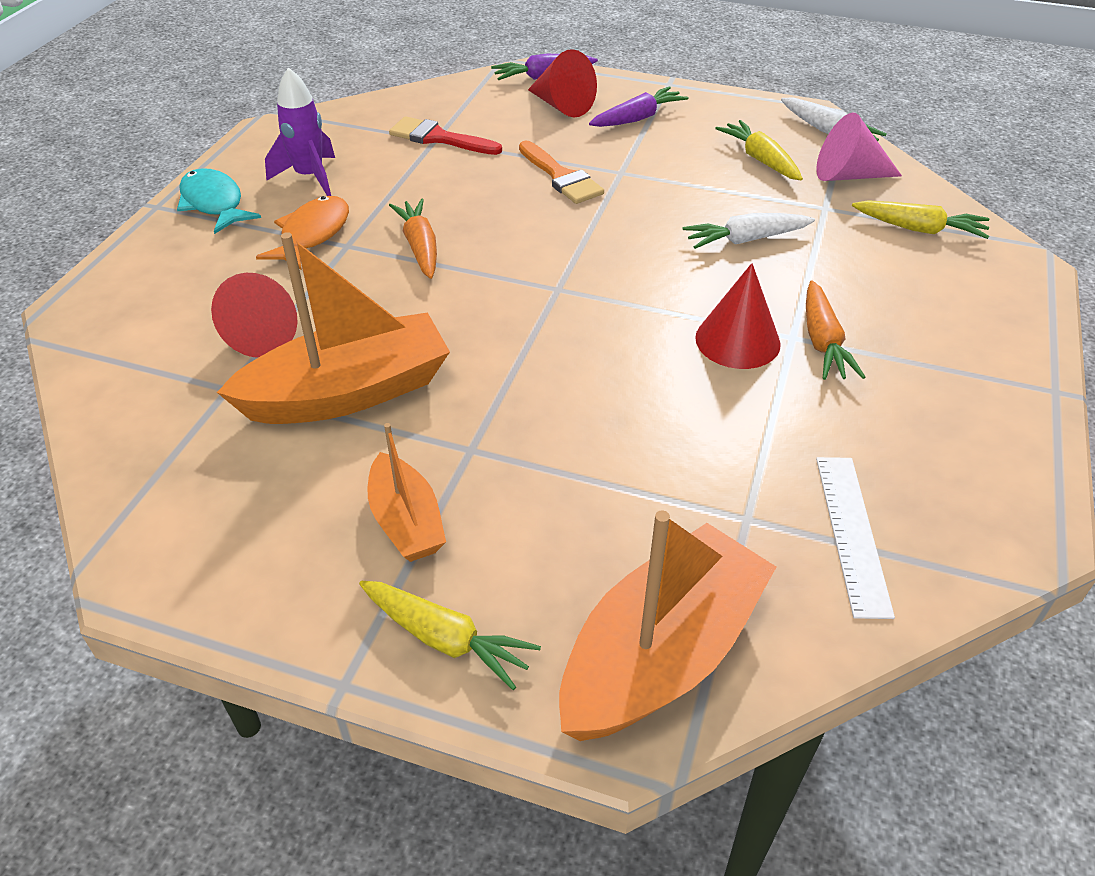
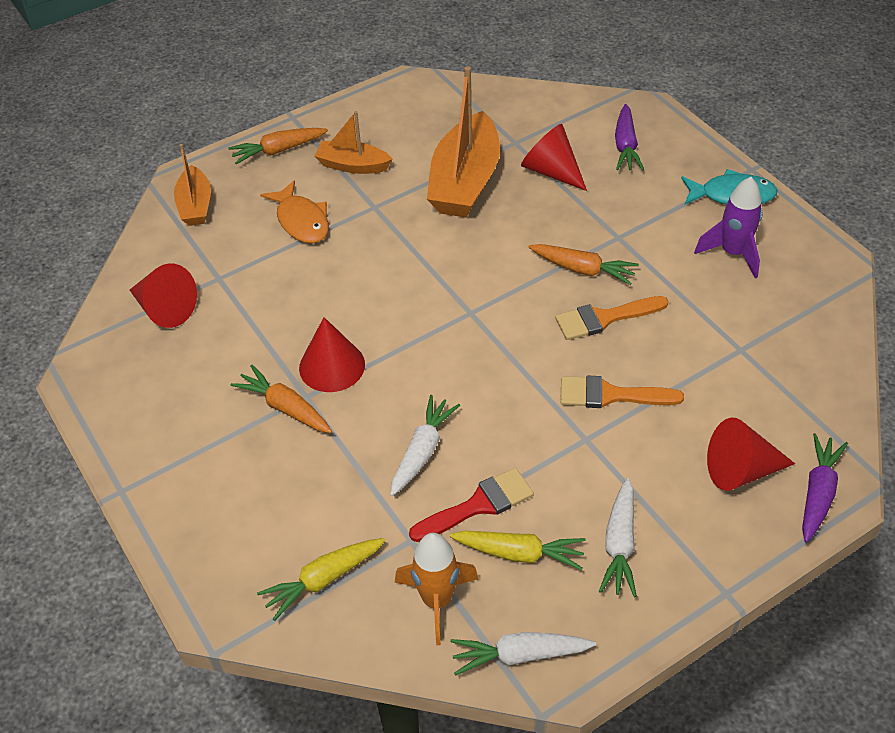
camera: 130 degrees right, 5 degrees up
orange fish [256,196,349,270] -> orange fish moved to [260,180,329,243]
yellow carrot [359,581,541,690] -> orange carrot [228,128,328,164]
red brush [389,116,502,155] -> red brush moved to [409,468,534,542]
orange boat [559,510,776,741] -> orange boat [174,144,211,226], size x0.56
purple carrot [589,86,689,127] -> purple carrot moved to [615,104,644,171]
pink cone [816,112,902,181] -> orange rocket [395,533,479,645]
white ruler [816,457,895,619] -> red cone [130,263,197,328]
none -> orange brush [555,296,668,340]
none -> white carrot [599,478,637,597]

